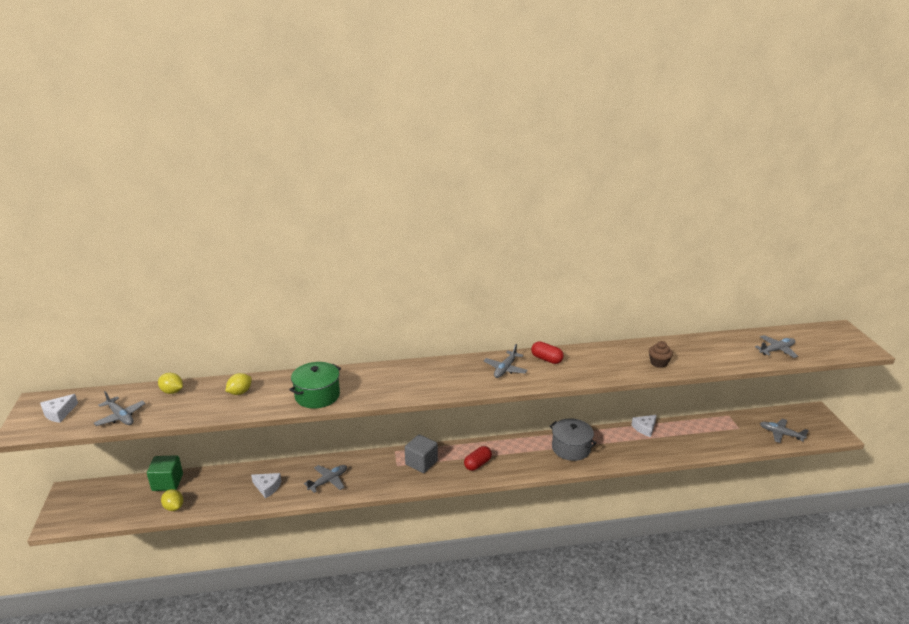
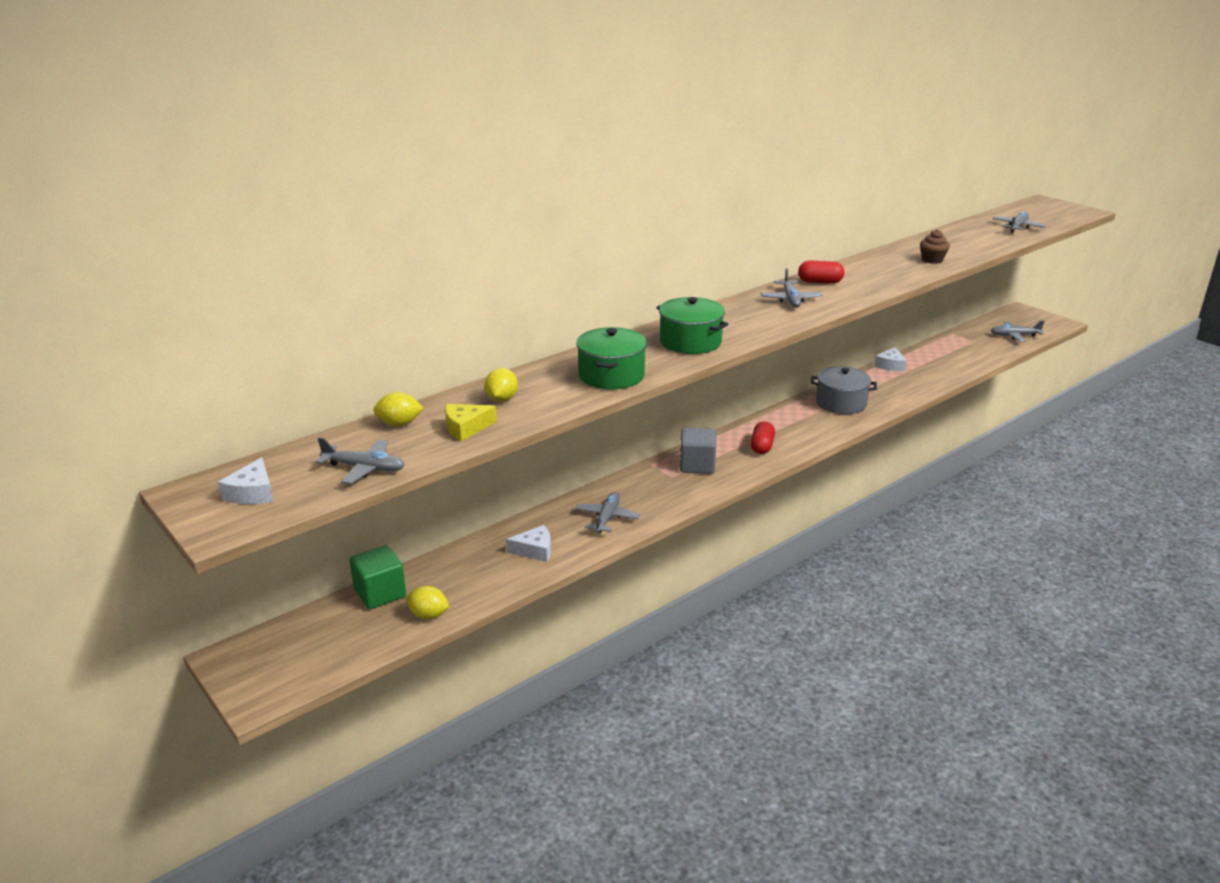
camera: 30 degrees left, 0 degrees up
none -> yellow cheese [445,404,497,441]
none -> green pot [657,297,728,354]

